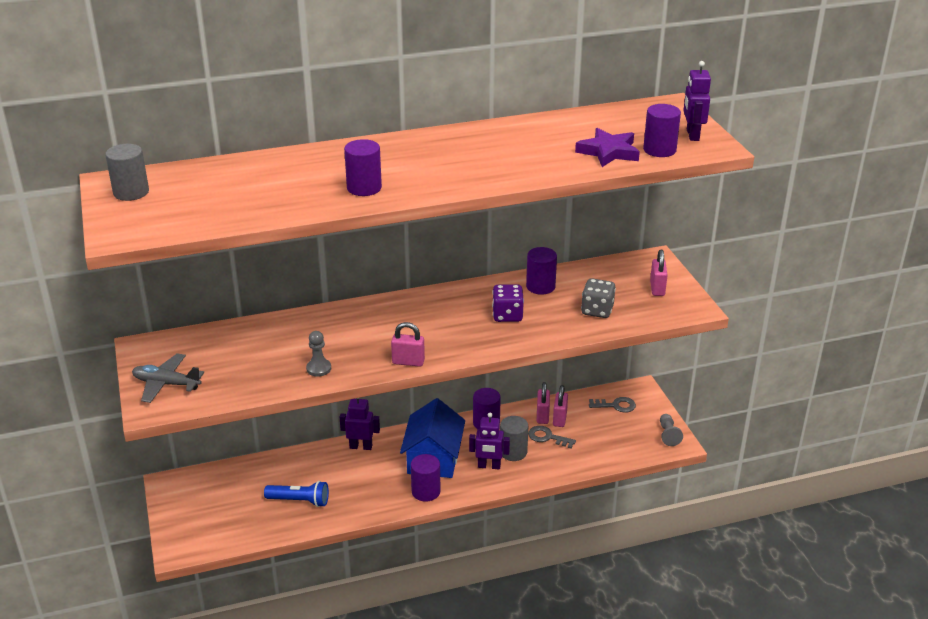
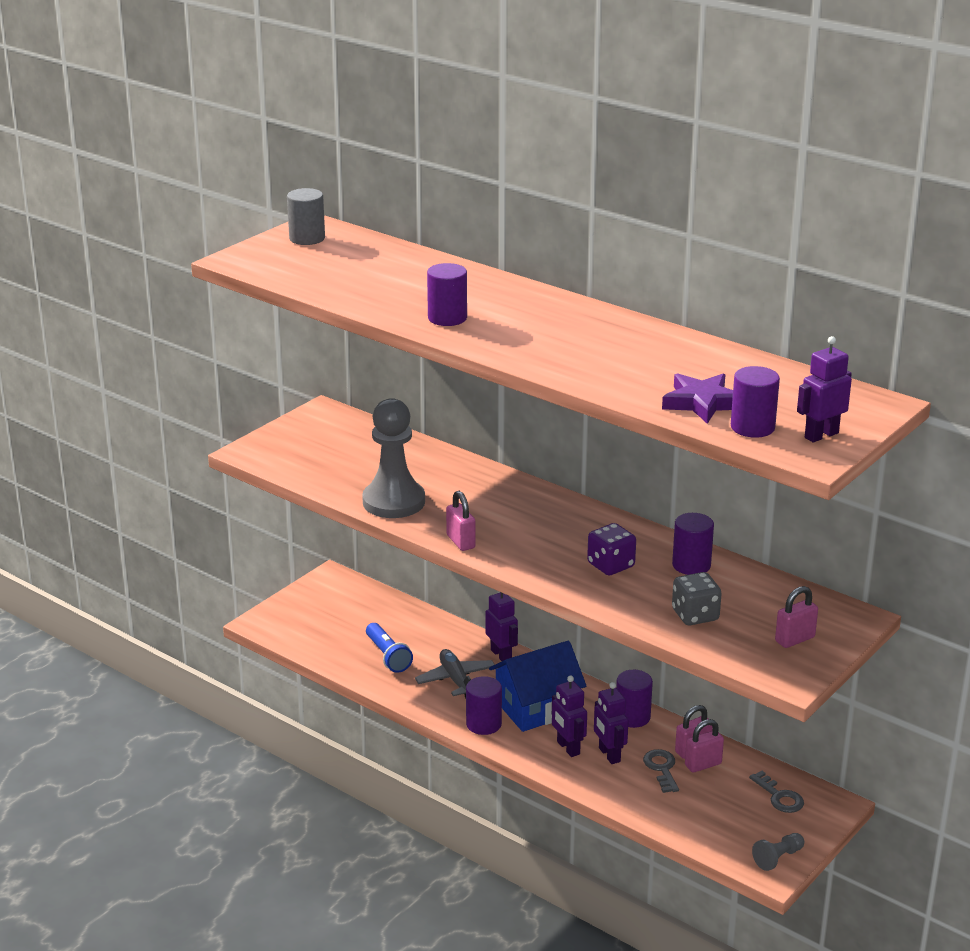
camera: 55 degrees right, 5 degrees down
grey plane [132,353,204,403] -> grey plane moved to [415,649,495,698]
grey pawn [306,331,331,377] -> grey pawn [362,398,425,518], size x2.23
grey cylinder [500,416,528,461] -> purple robot [594,682,629,764]

